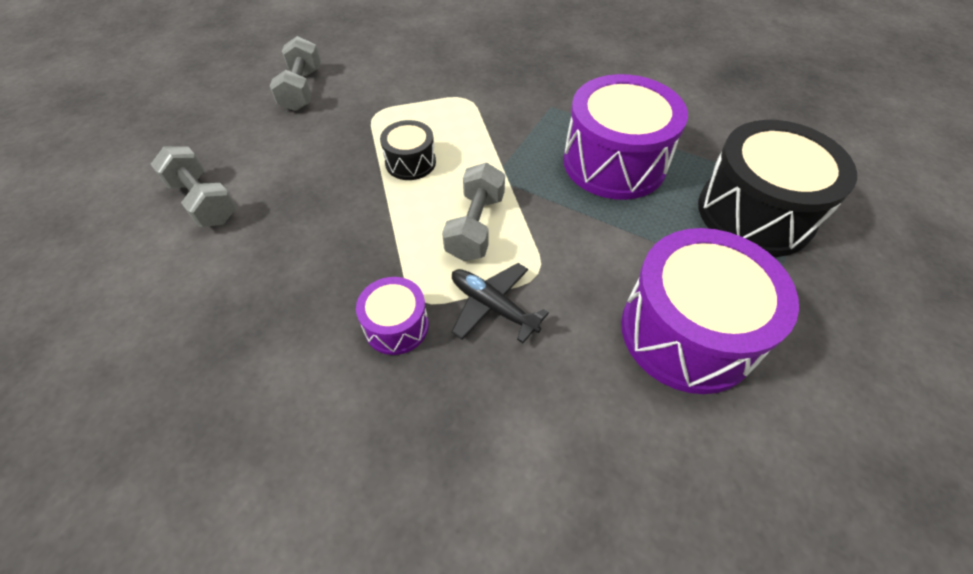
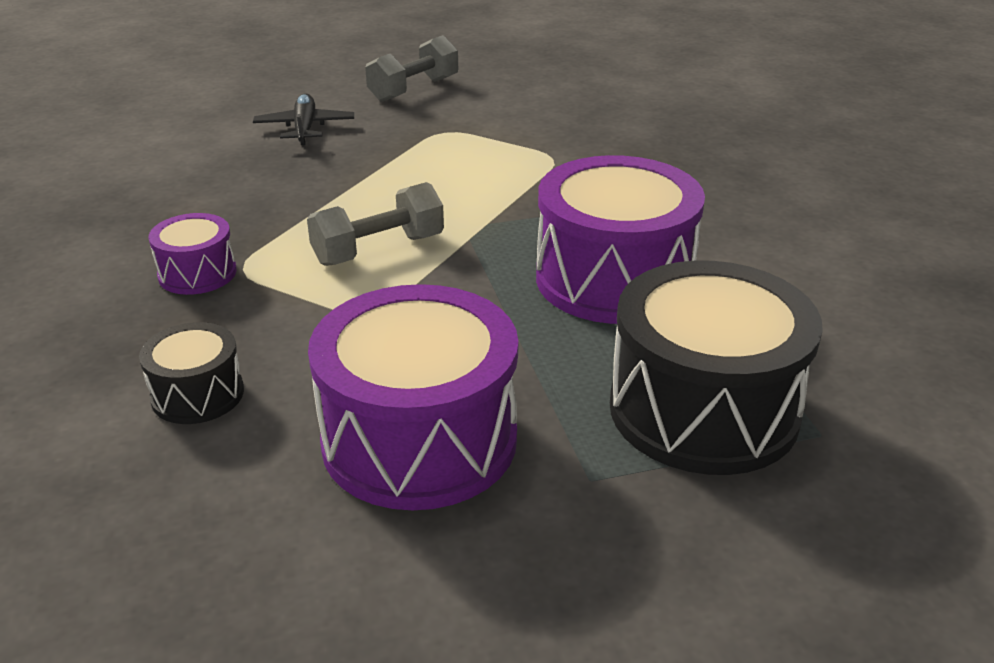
camera: 45 degrees right, 20 degrees down
grey dumbbell [151,146,236,227] -> none
black drum [380,120,436,180] -> black drum moved to [139,322,244,424]
black plane [452,263,549,343] -> black plane moved to [253,93,354,145]

